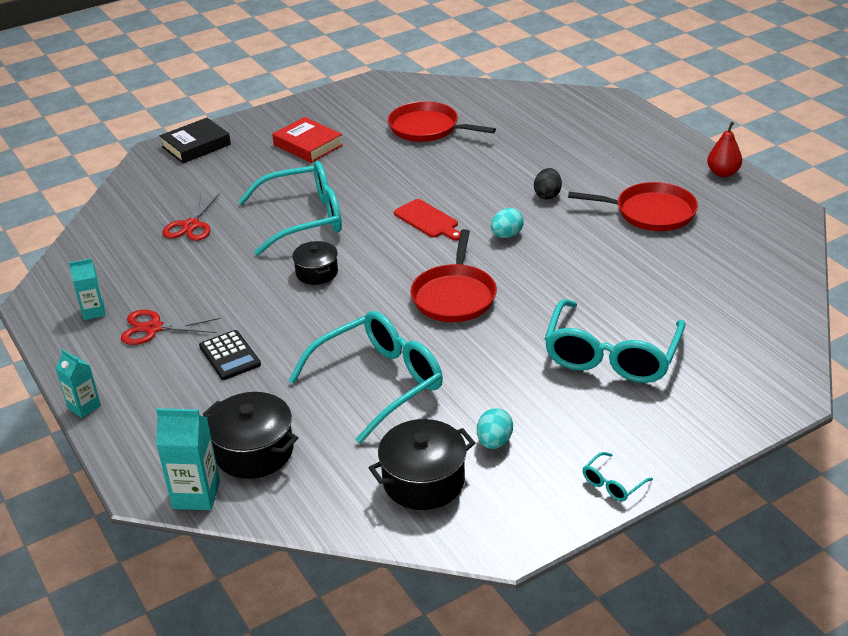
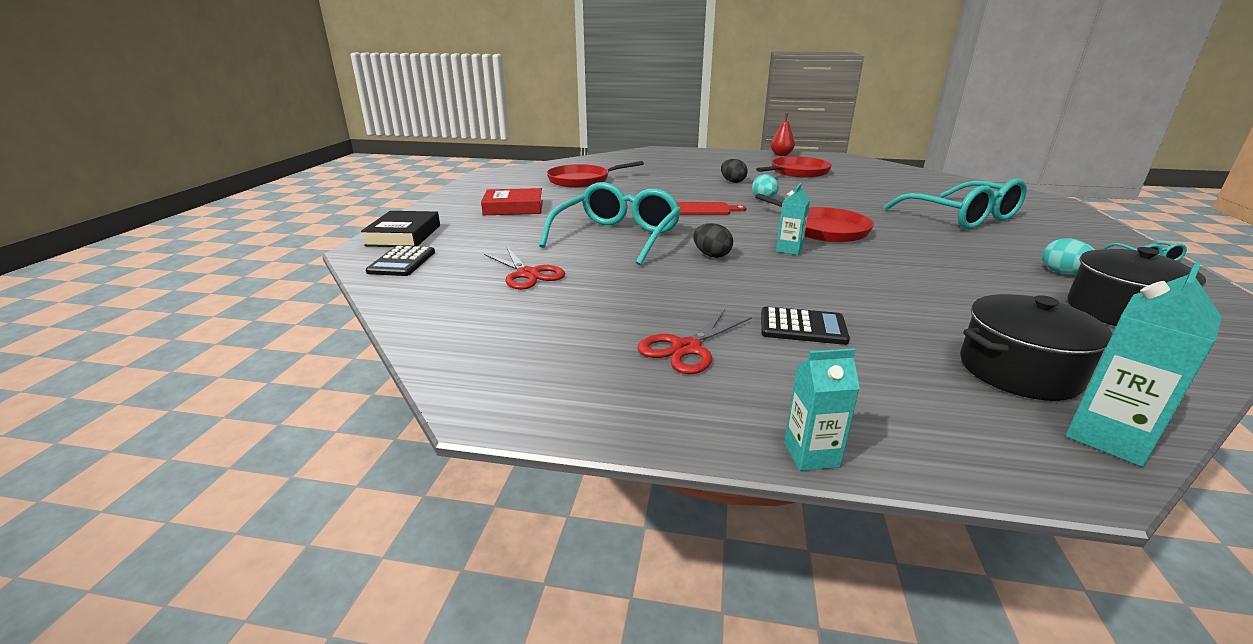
camera: 50 degrees left, 10 degrees down
turquoise carton [69,258,106,320] -> turquoise carton moved to [776,183,810,255]
turquoise glasses [289,311,443,444] -> none
black pot [292,241,338,285] -> black egg [693,223,733,258]
none -> black calculator [366,246,435,276]

